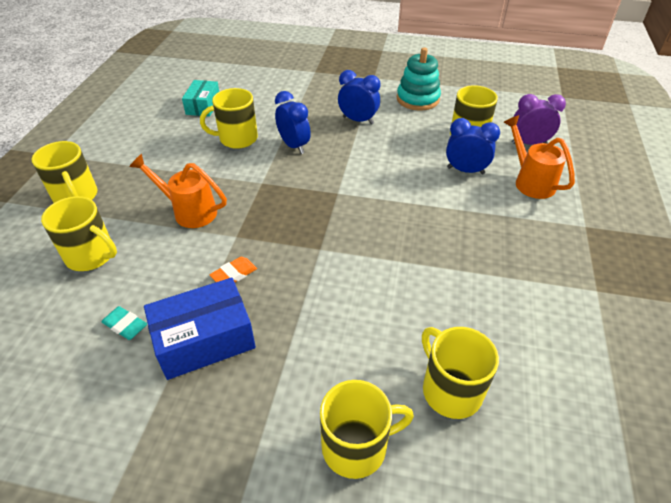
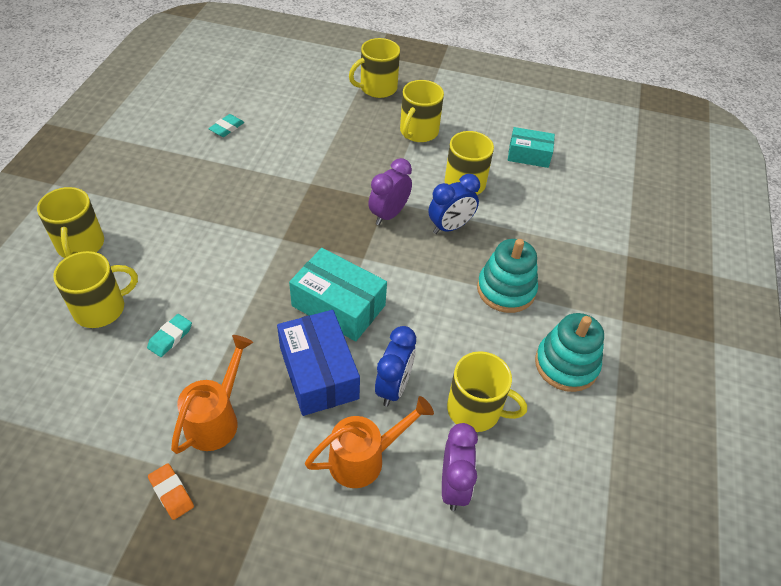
camera: 90 degrees right, 5 degrees up
yellow mug [41,196,117,271] -> yellow mug moved to [400,80,444,142]
orange watering can [129,154,227,228] -> orange watering can moved to [171,335,253,454]
blue box [144,277,256,380] -> blue box moved to [277,310,360,416]
orange eraser [210,257,257,282] -> orange eraser moved to [148,464,194,520]
blue clock [338,70,381,125] -> turquoise stacking toy [477,239,538,313]
none -> turquoise eraser [147,314,192,357]
none -> turquoise box [289,248,387,341]
none -> purple clock [368,158,412,225]

